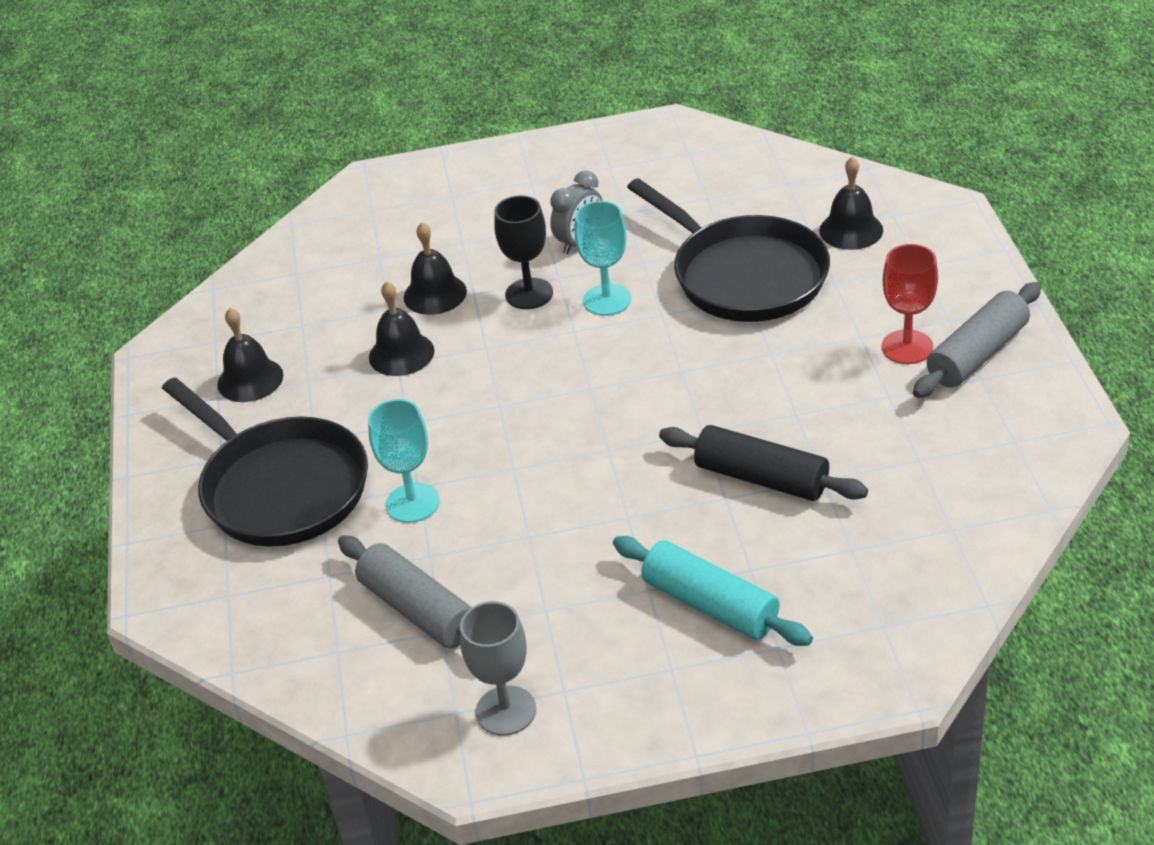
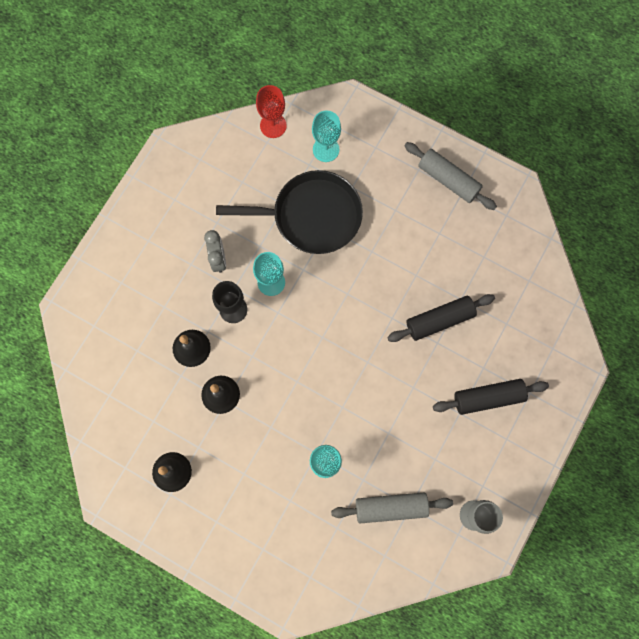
camera: 55 degrees left, 35 degrees up
black pan [162,377,368,547] -> none
turquoise rolling pin [613,536,813,646] -> black rolling pin [433,379,549,415]
black bell [819,156,883,250] -> turquoise goblet [312,111,341,162]
red goblet [881,244,938,364] -> red goblet moved to [256,85,287,138]
grey rolling pin [913,282,1041,398] -> grey rolling pin turned 45 degrees counterclockwise [405,142,497,210]

